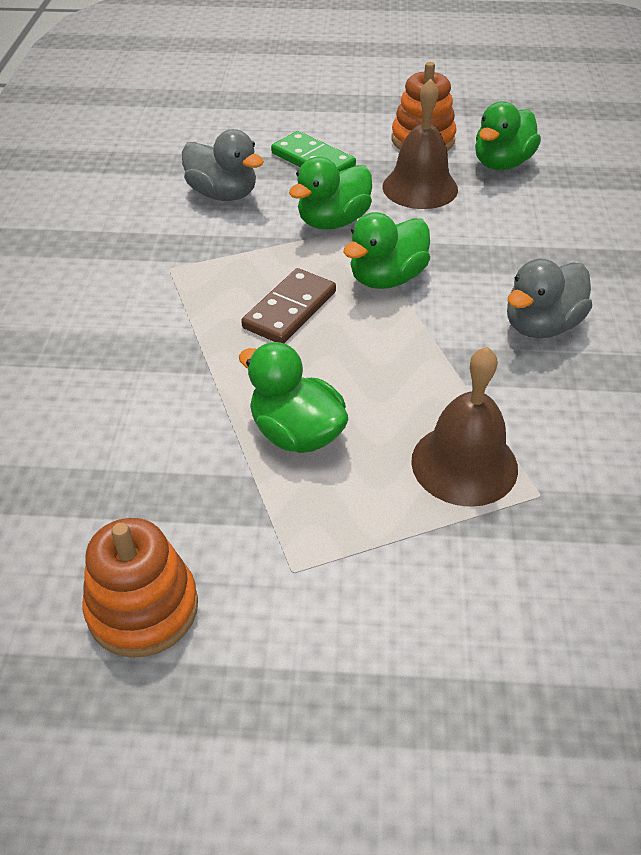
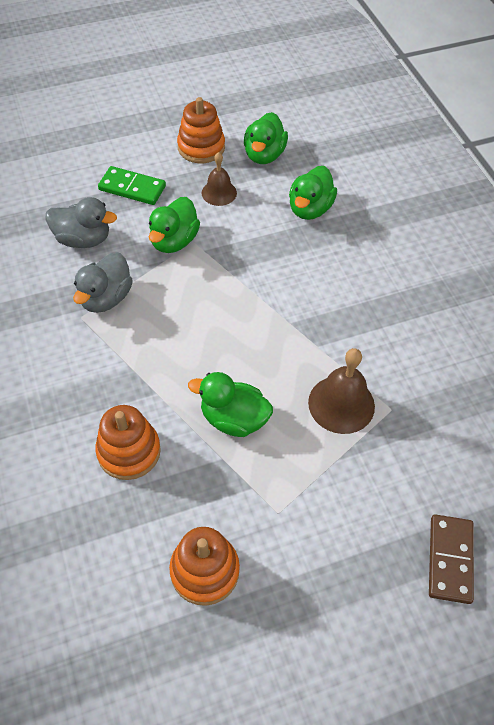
camera: 25 degrees left, 10 degrees up
brown domino [241,268,336,343] -> brown domino moved to [429,514,474,604]
green duck [343,212,430,289] -> green duck moved to [289,166,337,220]
brown bell [383,79,458,209] -> brown bell [202,152,237,206], size x0.64
grey duck [507,259,592,338] -> grey duck moved to [73,252,133,313]
none -> orange stacking toy [95,405,161,480]

